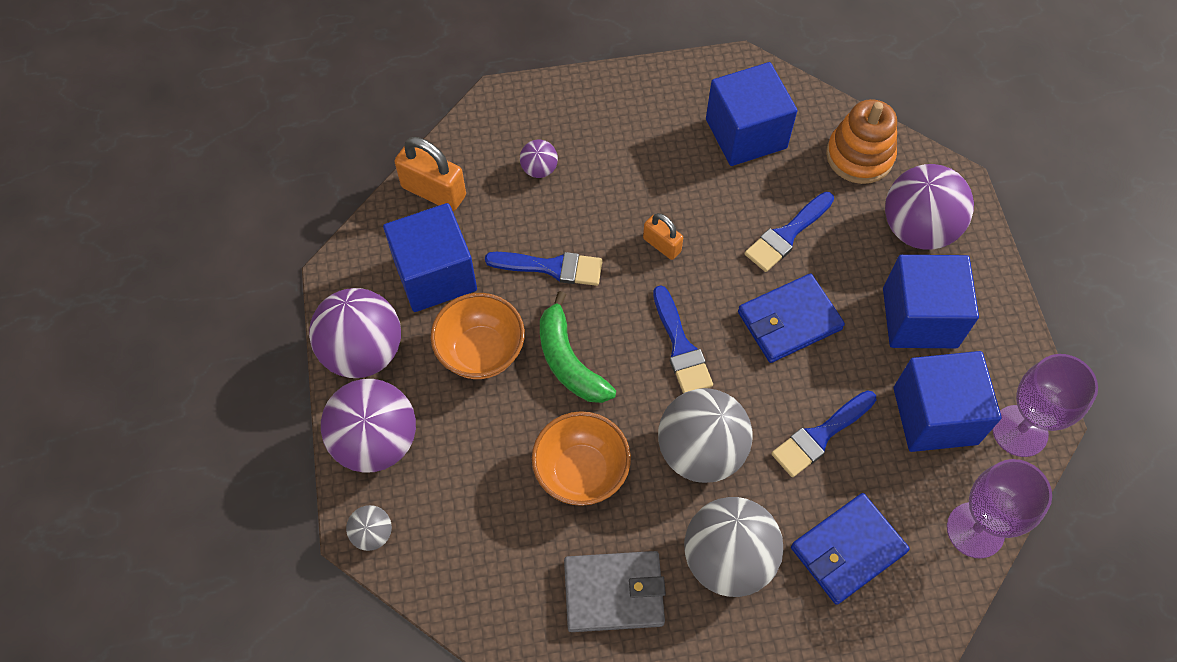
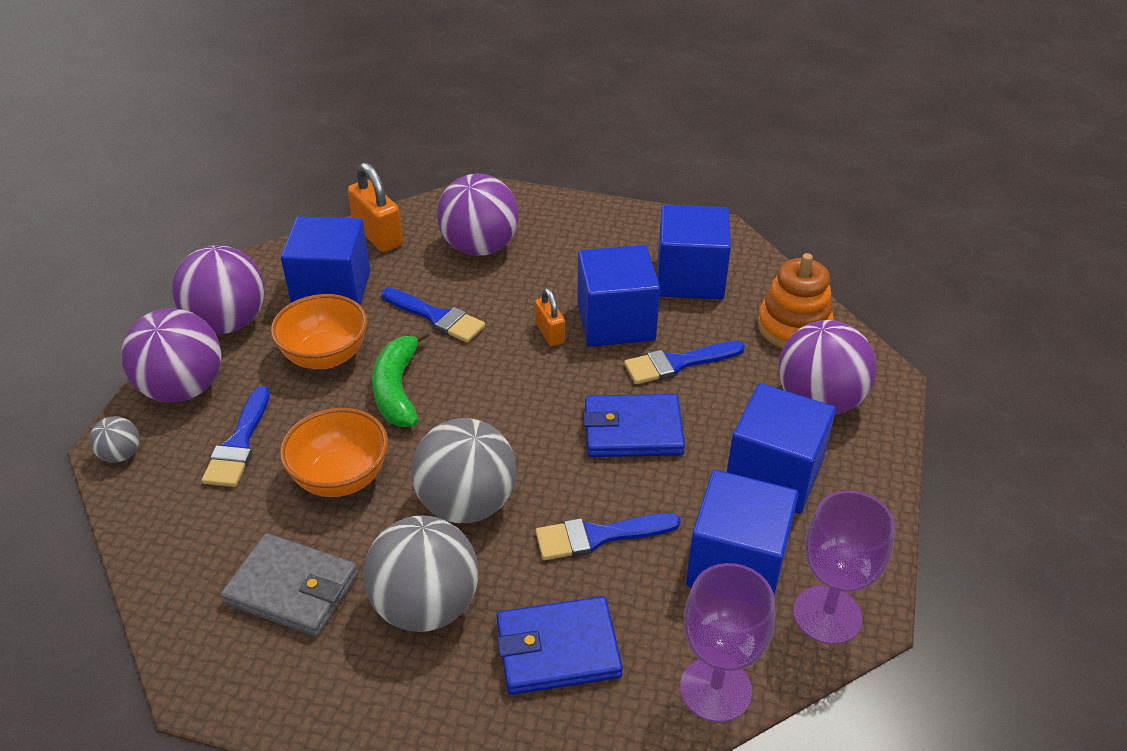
camera: 25 degrees right, 20 degrees down
purple ball [520,140,558,178] -> purple ball [437,174,519,256], size x2.13
blue brush [653,285,713,393] -> blue brush moved to [202,386,270,487]
none -> blue cube [577,245,660,347]

